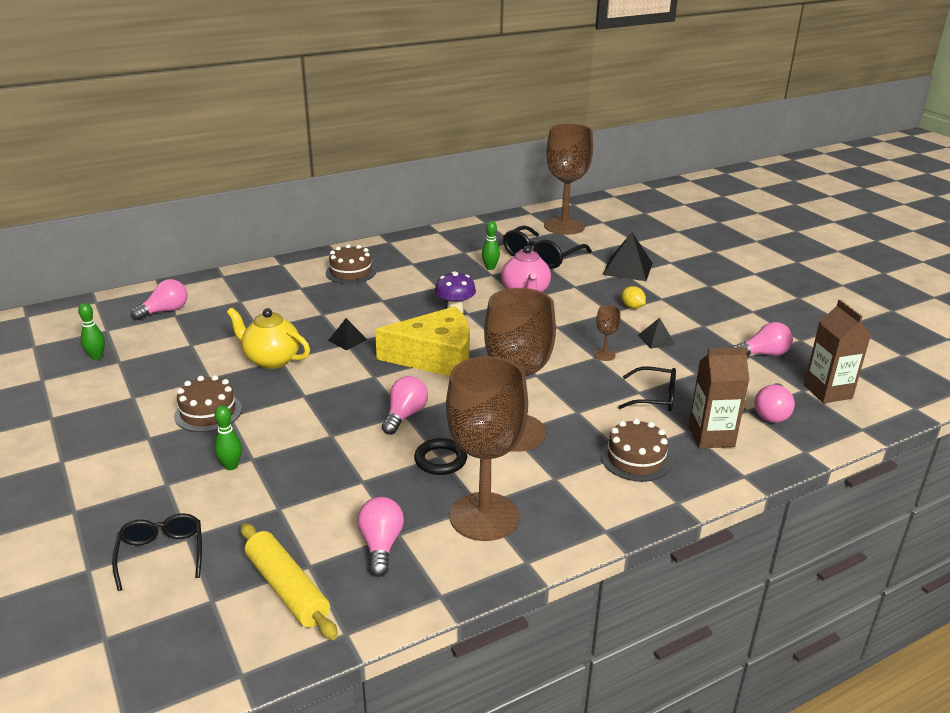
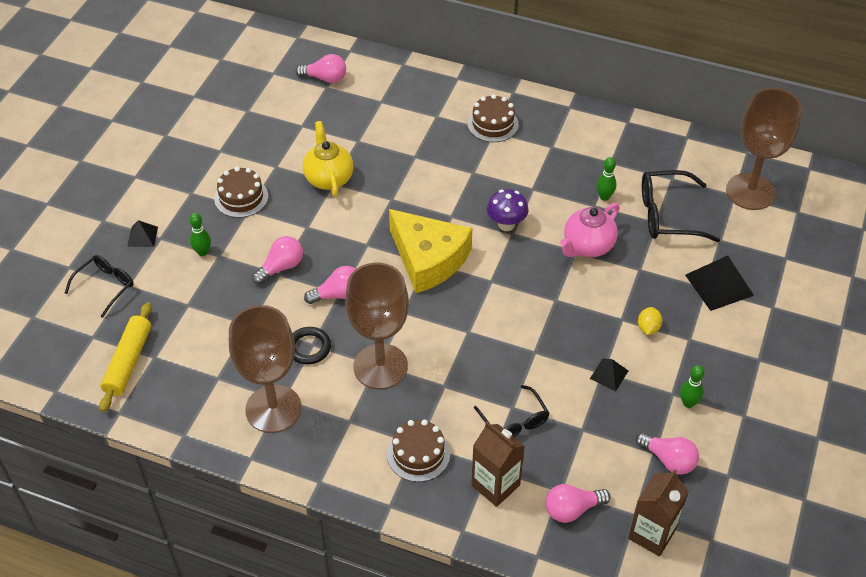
camera: 50 degrees right, 20 degrees up
green bowling pin [78,303,105,360] -> green bowling pin moved to [680,365,705,408]
black pyramid [328,318,367,350] -> black pyramid moved to [127,220,158,247]
pink light bulb [357,497,404,577] -> pink light bulb moved to [252,236,303,284]
brown goblet [594,305,621,361] -> none

